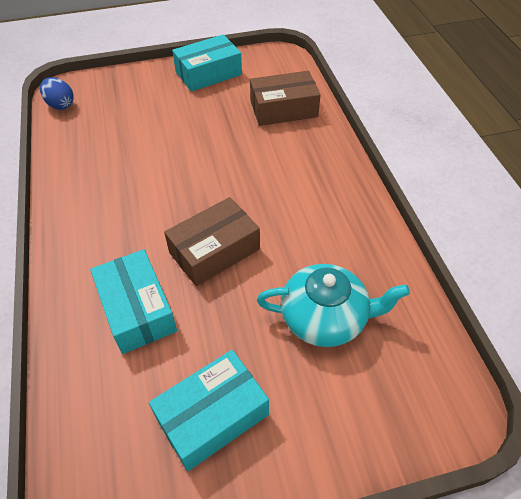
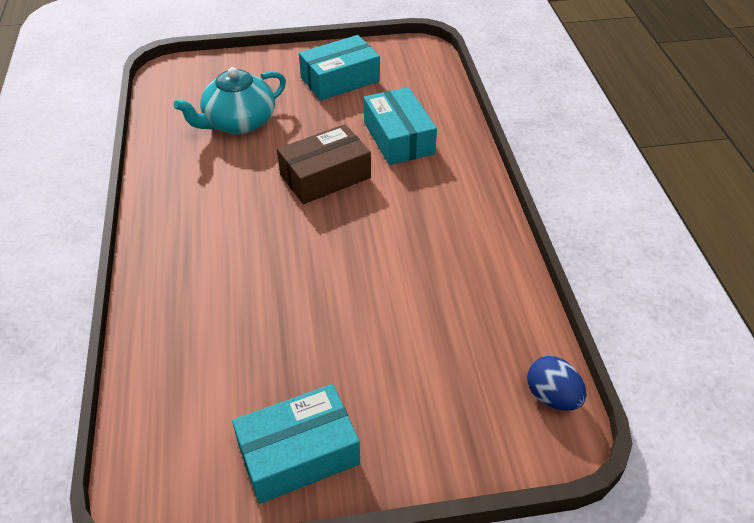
camera: 175 degrees left, 5 degrees down
brown box [250,71,320,126] -> none
turquoise teapot [257,264,410,347] -> turquoise teapot turned 45 degrees counterclockwise [174,67,286,134]

